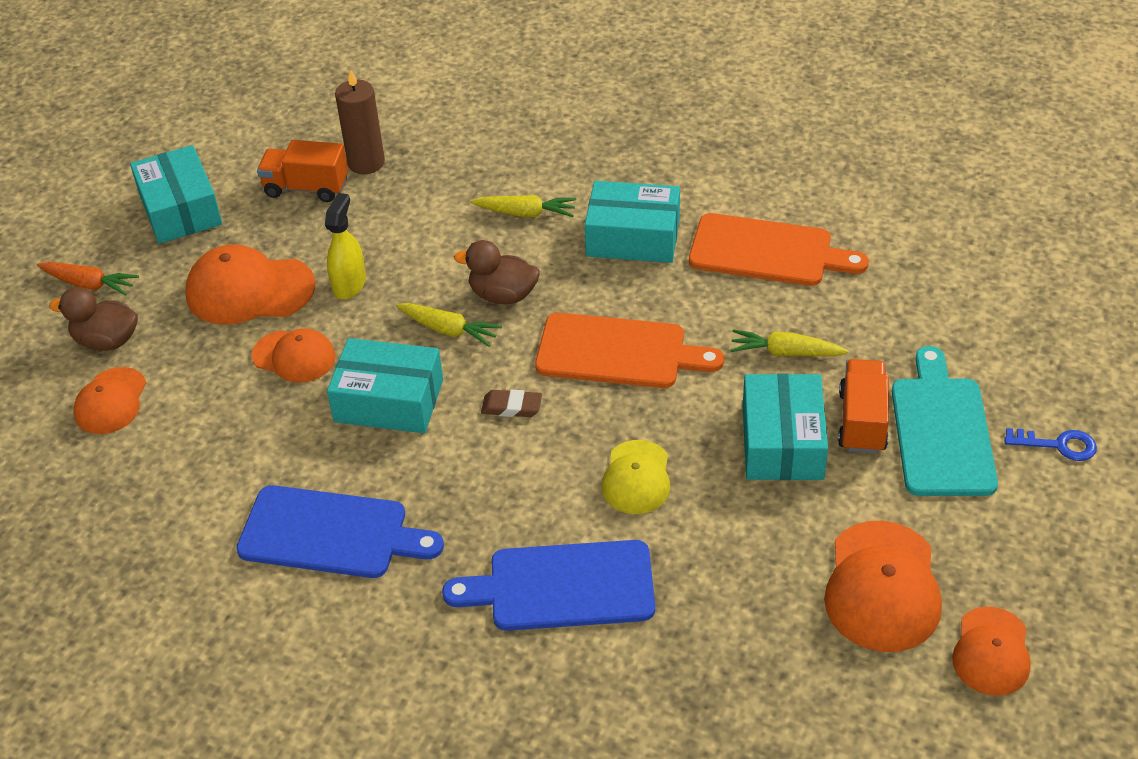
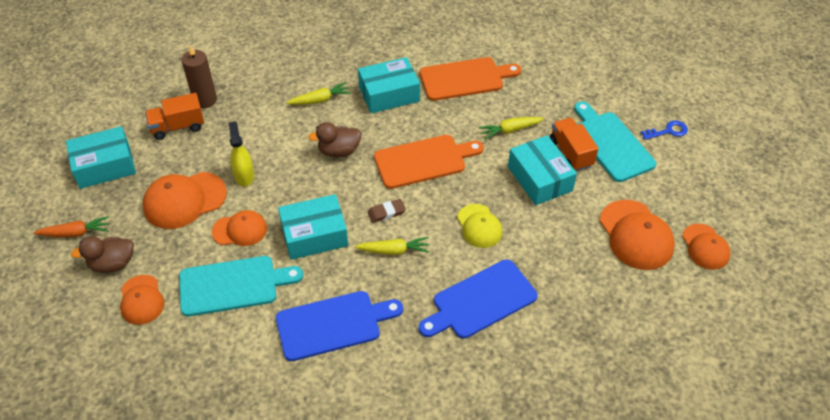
camera: 30 degrees left, 5 degrees up
turquoise box [130,145,222,244] -> turquoise box turned 60 degrees counterclockwise [66,126,136,189]
yellow carrot [396,303,502,347] -> yellow carrot moved to [355,237,430,255]
none -> turquoise cutting board [179,256,303,317]

